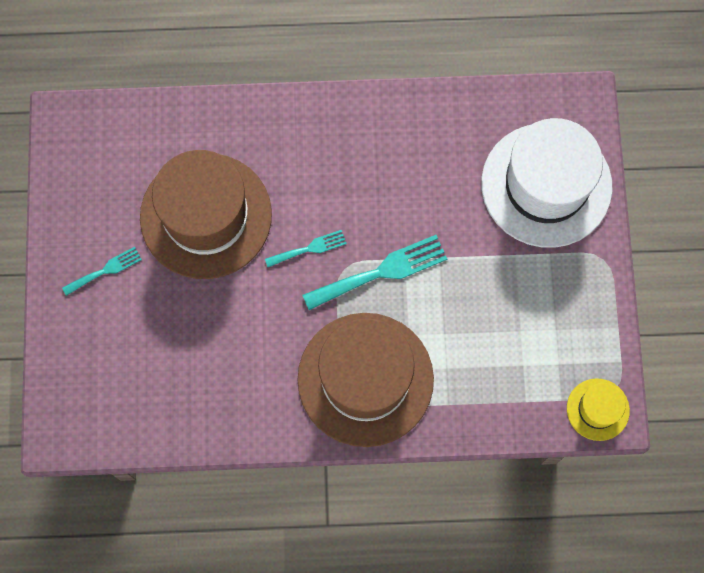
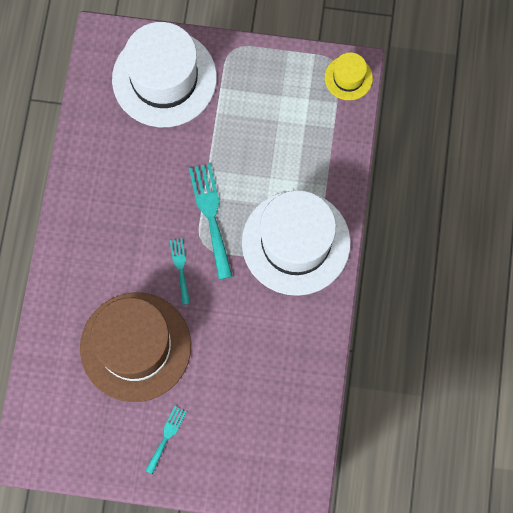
camera: 80 degrees left, 0 degrees up
turquoise fork [62,247,142,296] -> turquoise fork turned 45 degrees clockwise [145,406,186,474]
brown hat [297,313,434,447] -> white hat [242,190,351,296]

